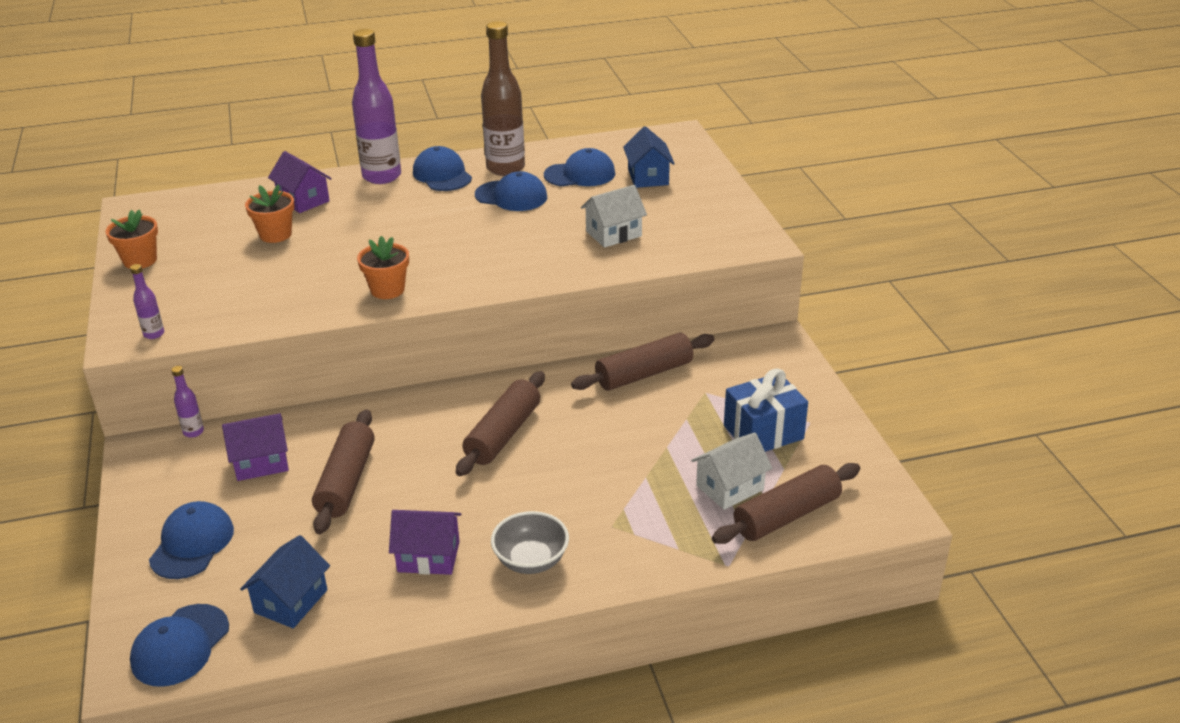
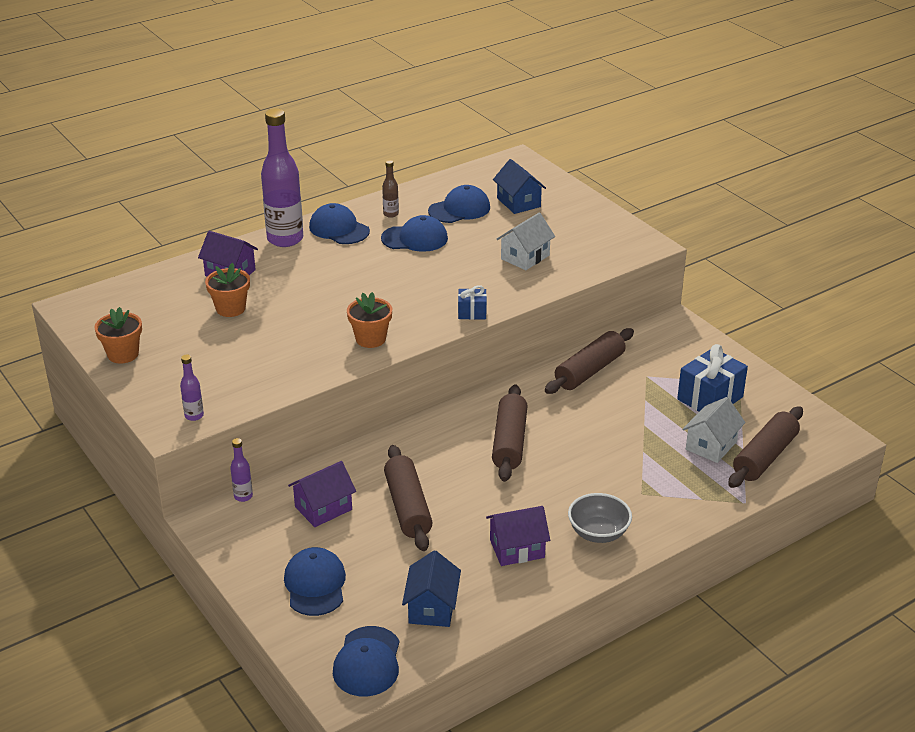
camera: 20 degrees left, 0 degrees up
brown bottle [481,21,525,176] -> brown bottle [382,160,399,218], size x0.44
none -> blue gift [458,285,487,320]

